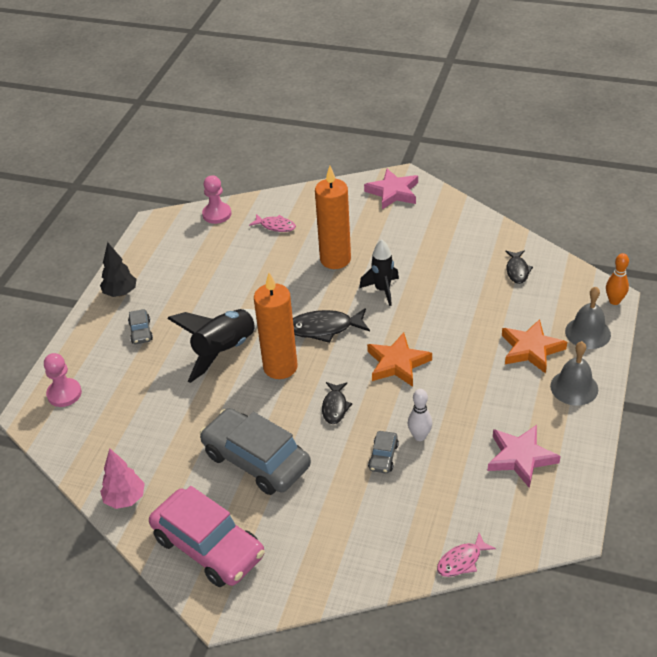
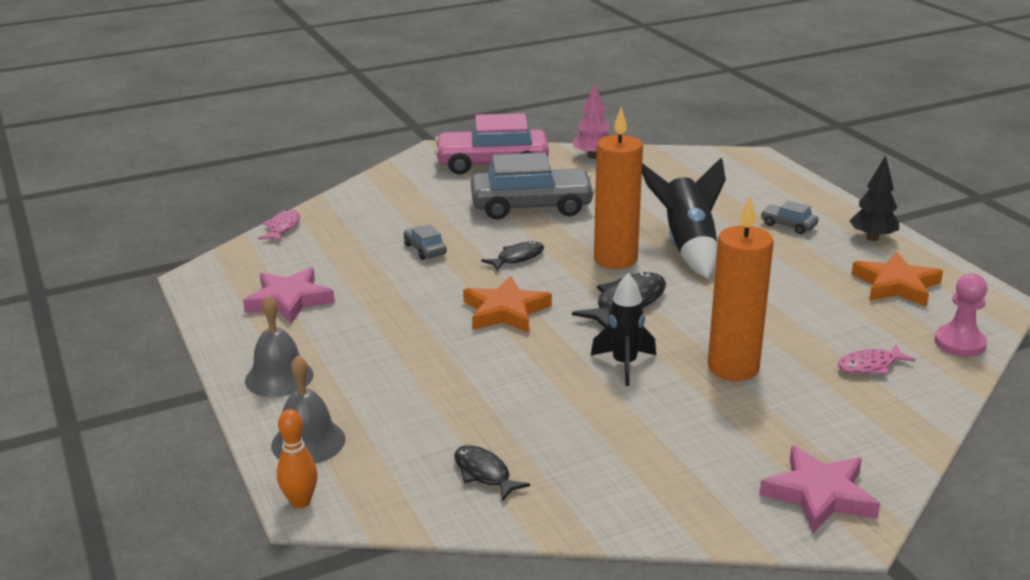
camera: 135 degrees right, 15 degrees down
pink pawn [44,353,82,407] -> none
black fish [322,382,352,424] -> black fish turned 90 degrees clockwise [481,241,544,271]
white bowling pin [408,389,432,441] -> none
orange star [502,319,567,374] -> orange star moved to [851,252,943,307]

